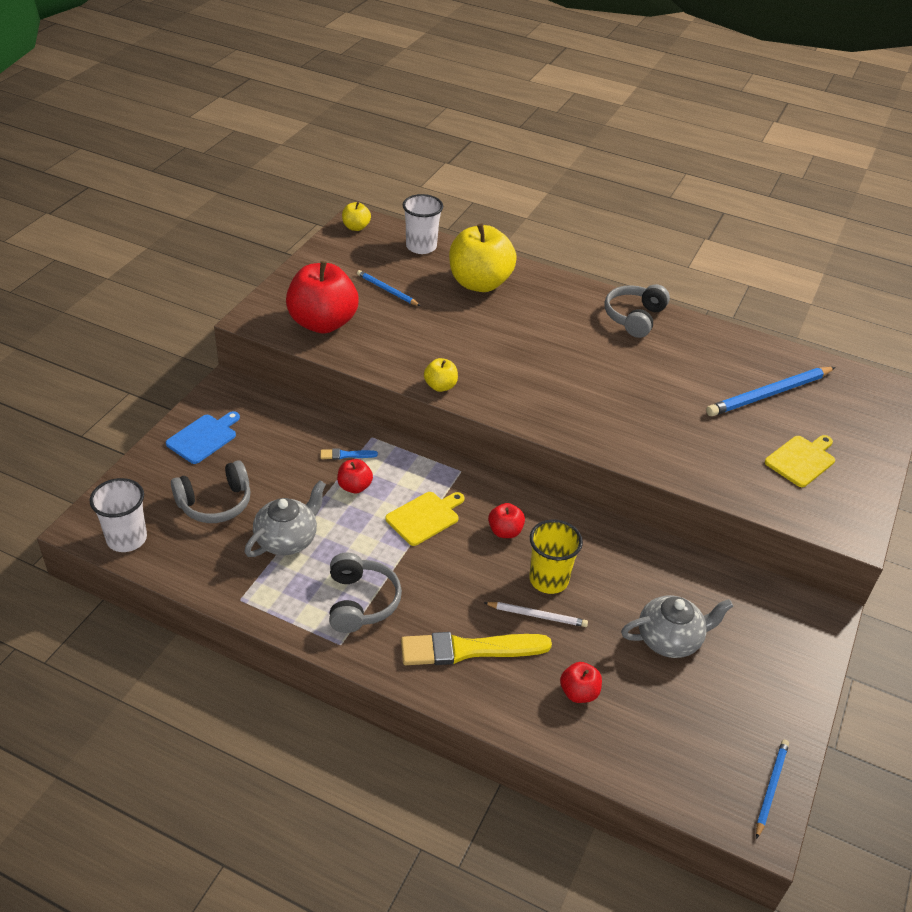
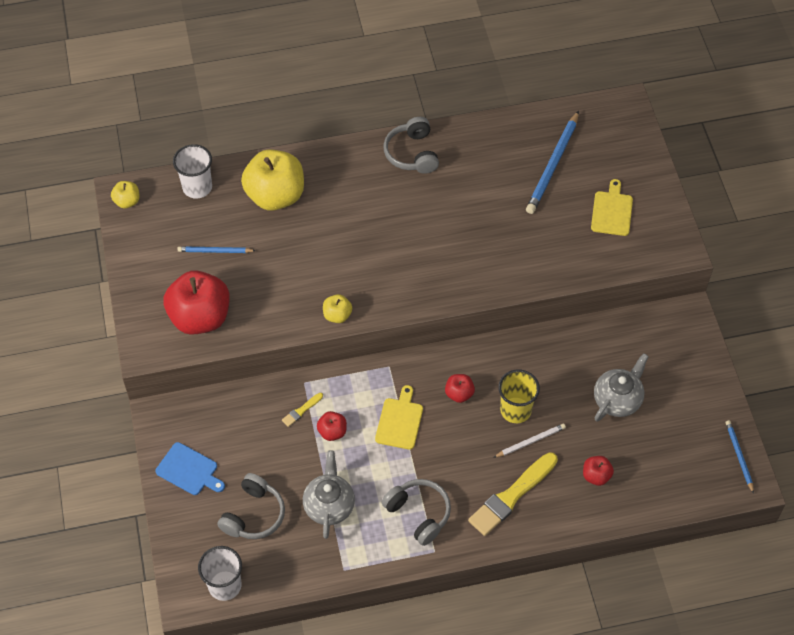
camera: 35 degrees left, 15 degrees up
blue cutting board [166,411,240,464] -> blue cutting board turned 120 degrees clockwise [155,442,225,495]
blue brush [320,448,378,460] -> yellow brush [282,393,323,427]

